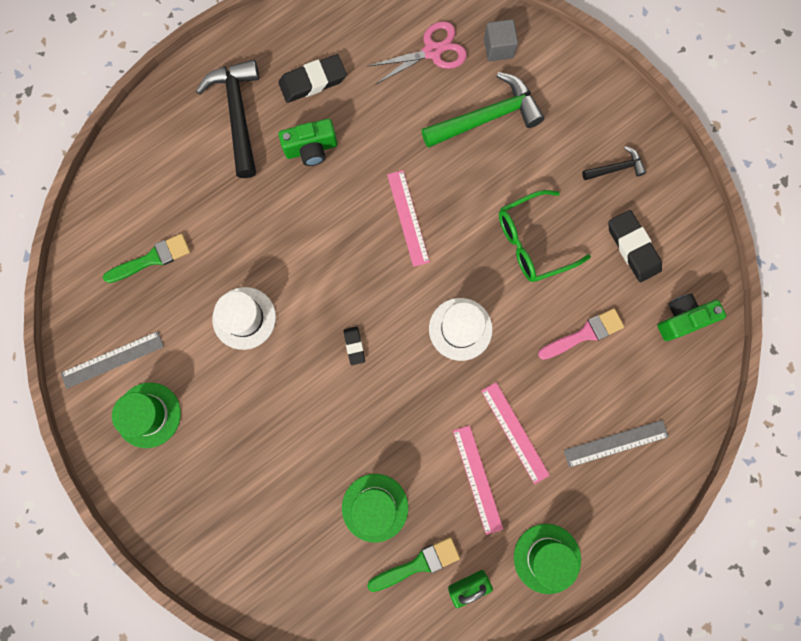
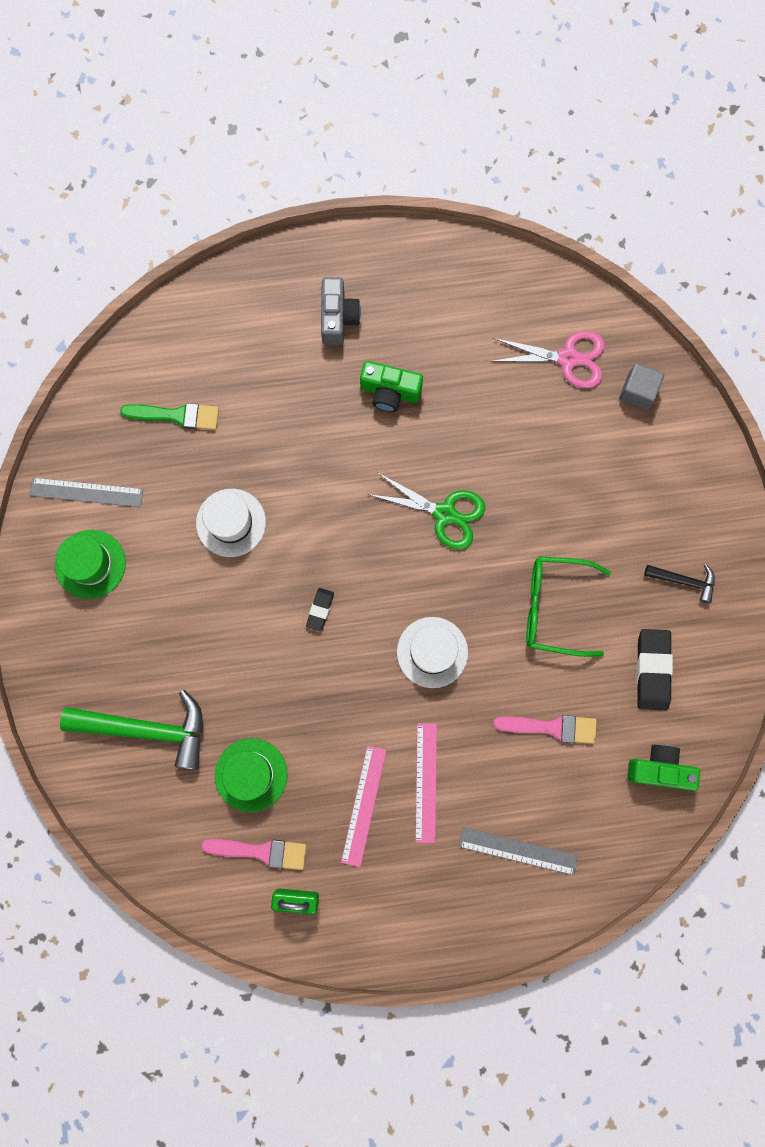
camera: 30 degrees right, 0 degrees up
black hammer [196,60,259,178] -> grey camera [321,277,361,345]
black eraser [278,54,347,103] -> none
green brush [367,537,460,592] -> pink brush [201,839,306,870]
pink ruler [387,170,430,267] -> green scissors [368,472,485,550]
green hammer [421,72,544,148] -> green hammer moved to [60,690,203,770]
green hat [514,524,581,594] -> none

